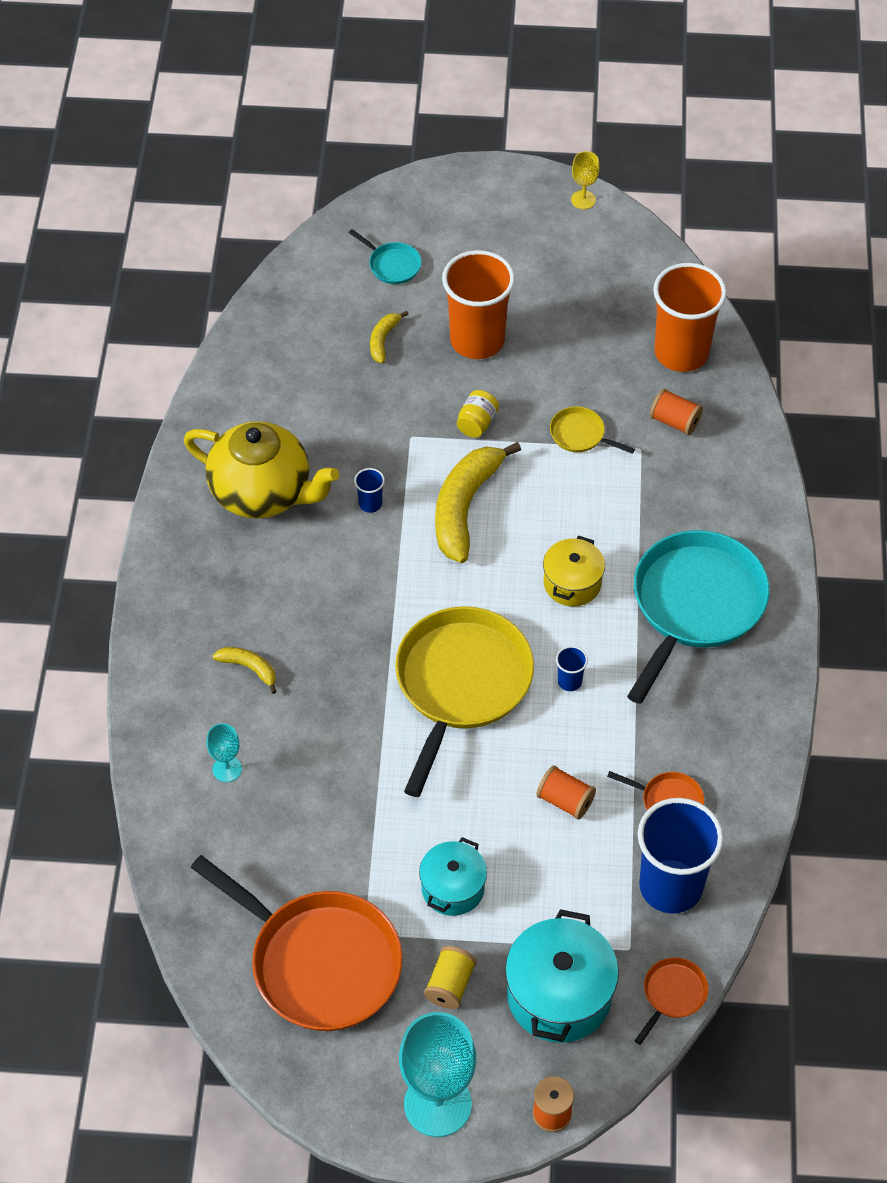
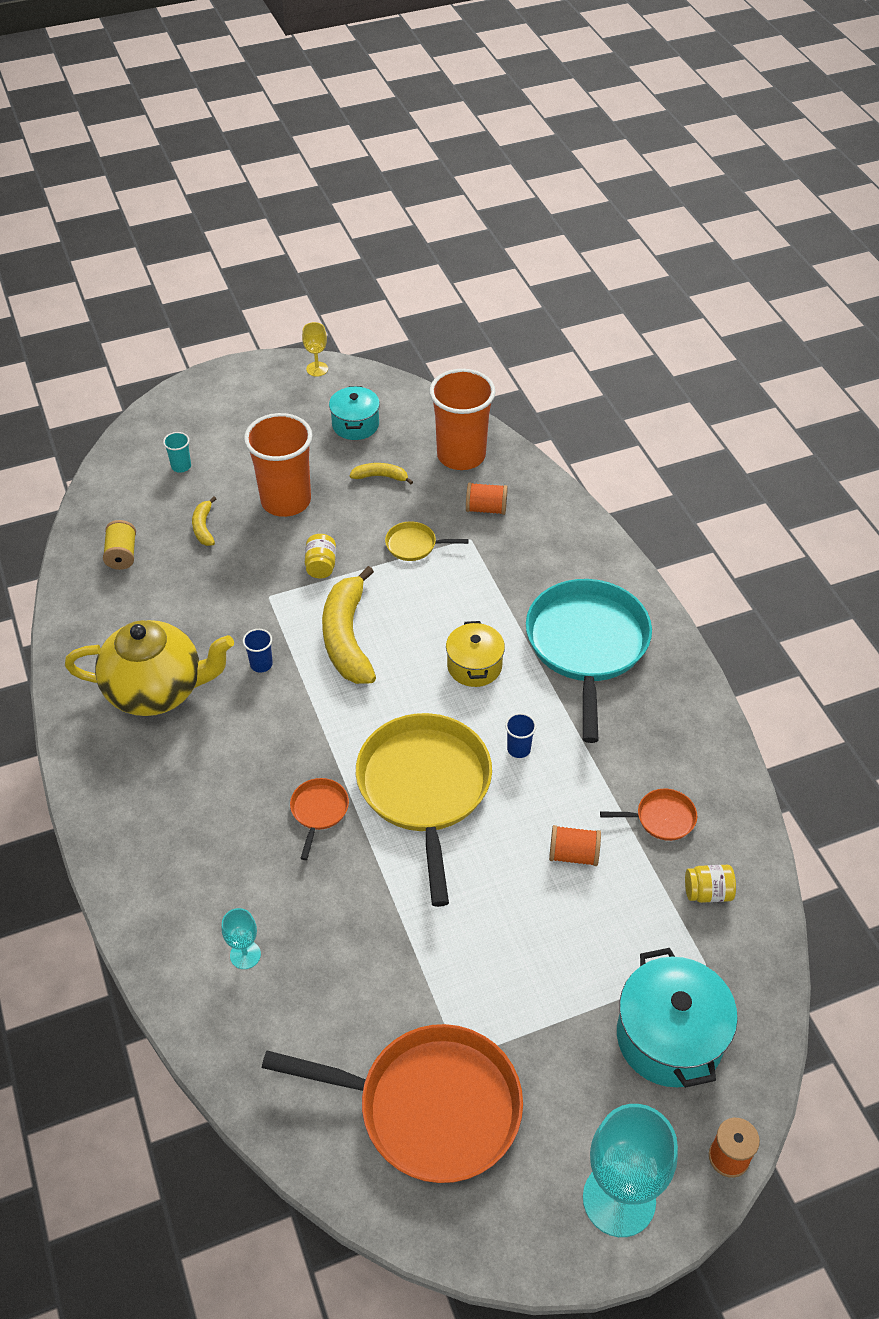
camera: 25 degrees left, 5 degrees down
yellow banana [212,647,277,694] -> yellow banana moved to [349,463,413,484]
turquoise pan [349,229,421,284] -> turquoise cup [163,432,191,473]
turquoise pot [419,837,487,916] -> turquoise pot moved to [329,386,380,440]
yellow spool [424,946,476,1009] -> yellow spool moved to [103,520,136,570]
orange pan [634,957,709,1045] -> orange pan moved to [290,778,349,860]
blue cup [637,798,724,914] -> yellow jar [685,865,736,903]

